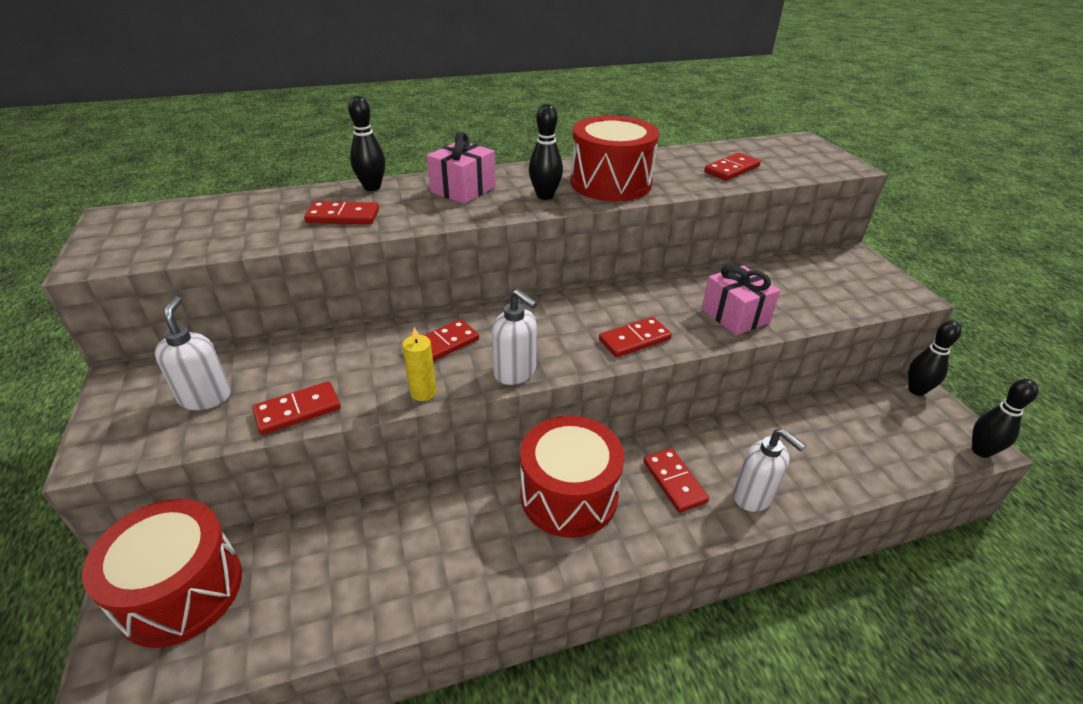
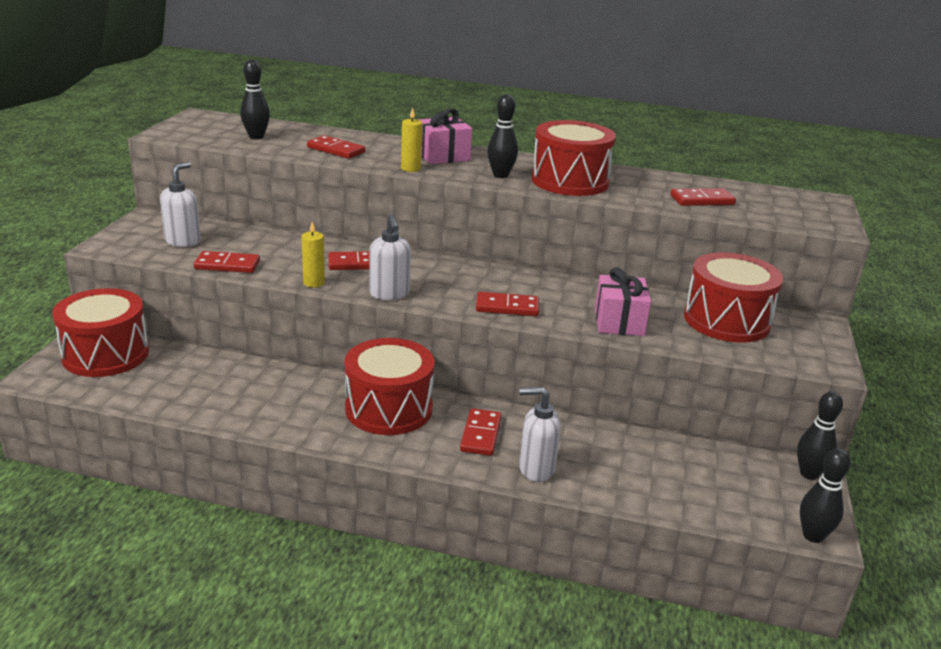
camera: 30 degrees right, 10 degrees down
black bowling pin [348,96,385,191] -> black bowling pin moved to [240,60,270,139]
white soap dispenser [733,428,805,512] -> white soap dispenser turned 105 degrees clockwise [519,387,561,482]
none -> yellow candle [401,107,422,172]
none -> red drum [684,252,783,343]

